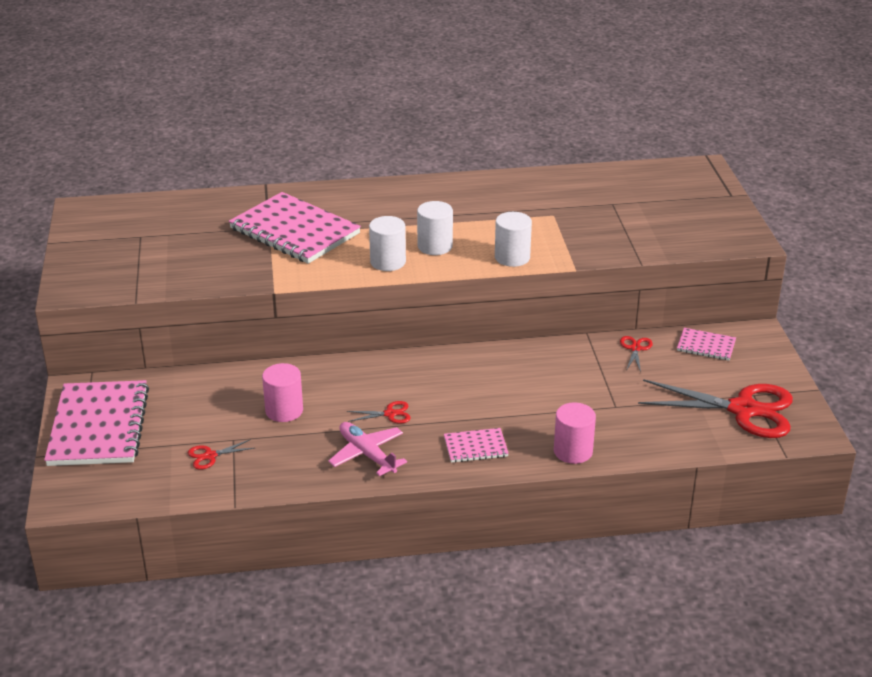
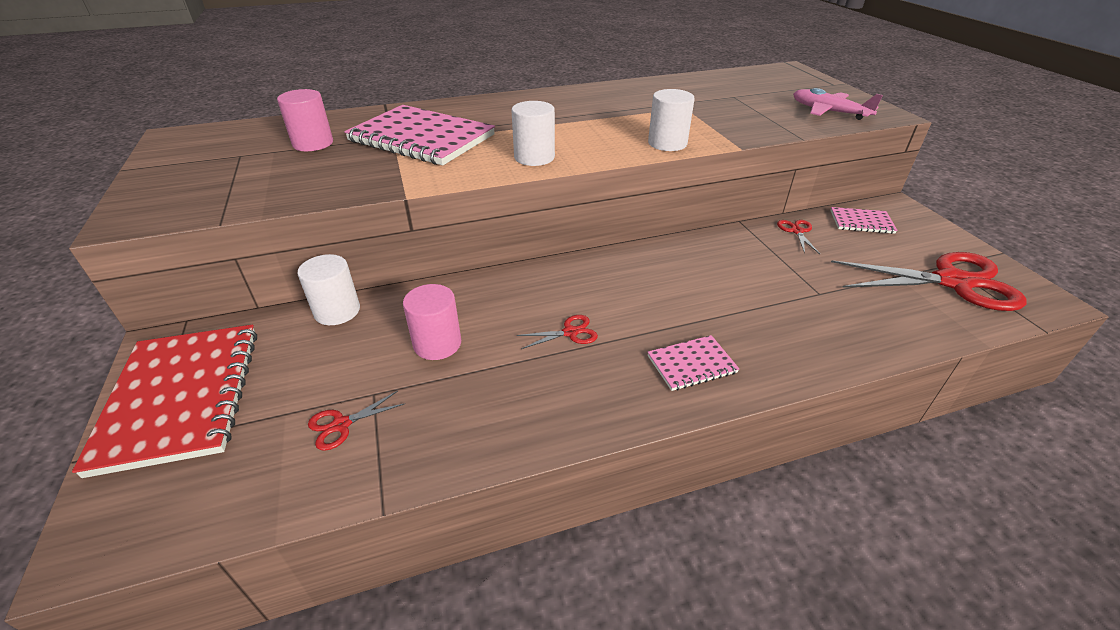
camera: 10 degrees left, 5 degrees up
pink notebook [44,380,149,466] -> red notebook [72,325,257,478]
pink plane [328,422,407,476] -> pink plane moved to [793,88,883,120]
white cylinder [417,201,453,255] -> white cylinder moved to [297,254,360,325]
pink cylinder [554,402,596,464] -> pink cylinder moved to [277,89,333,151]

